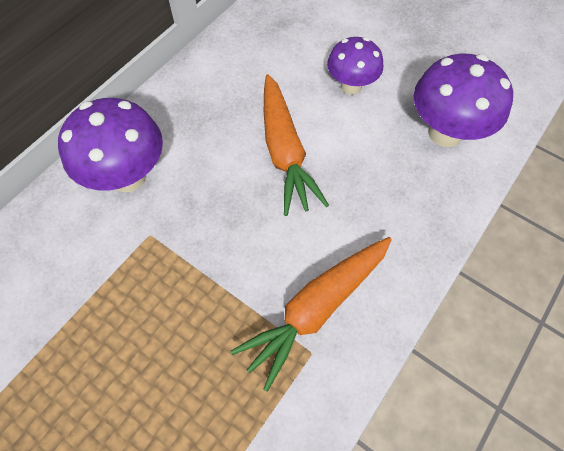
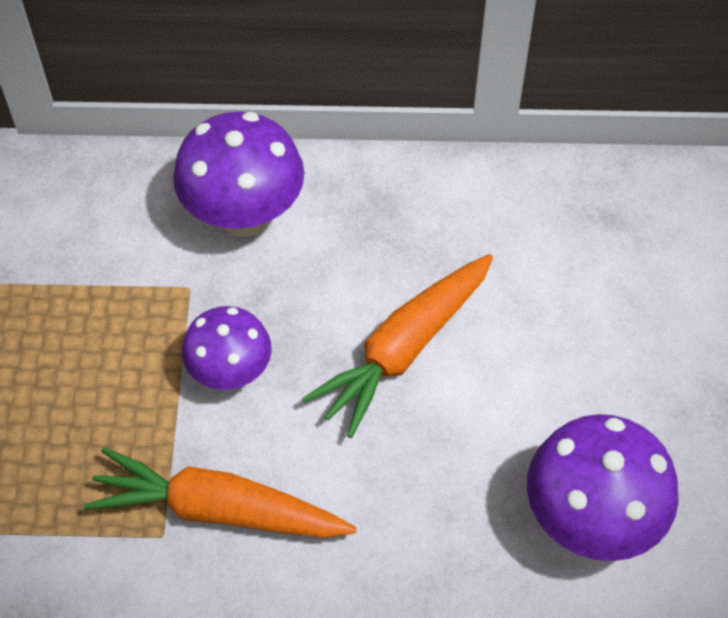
camera: 55 degrees right, 5 degrees down
purple mushroom [327,37,383,95] -> purple mushroom moved to [182,306,271,390]

